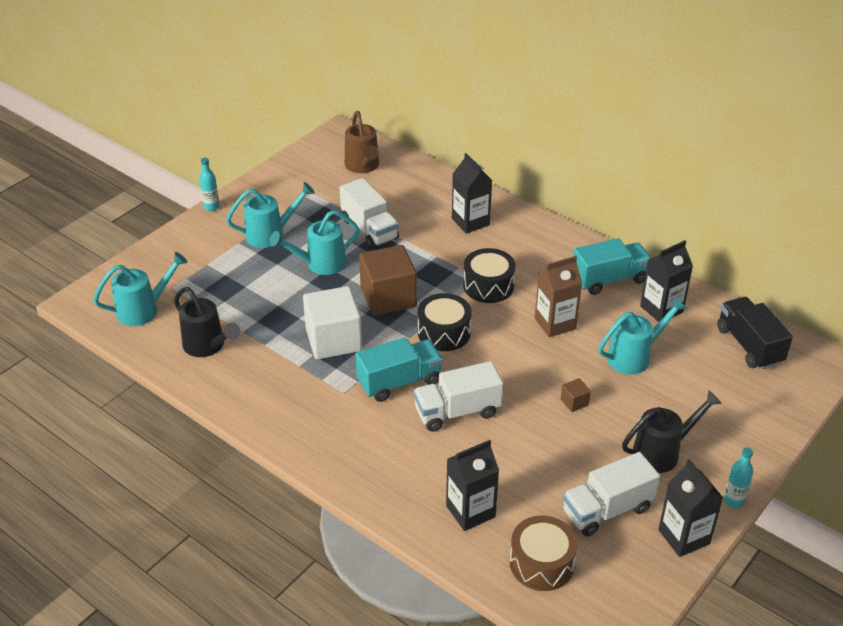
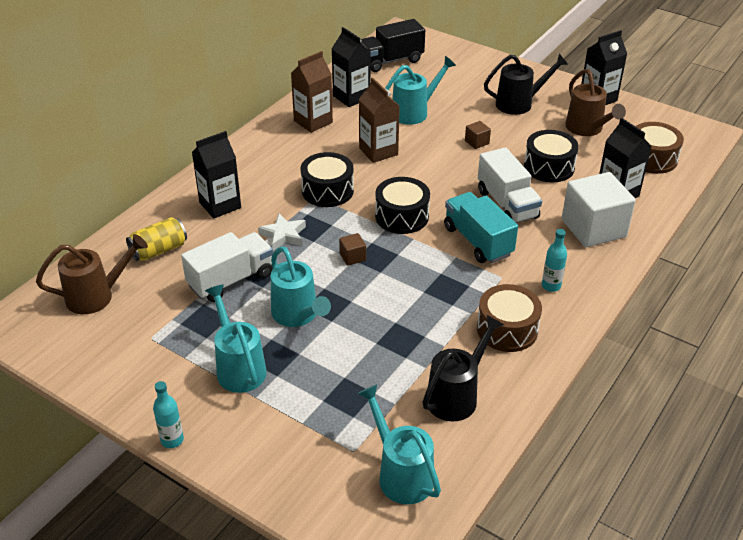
camera: 95 degrees left, 0 degrees up
white cube [303,286,362,360] -> white cube moved to [562,172,636,247]
brown cube [359,245,417,316] -> brown cube [339,233,366,266], size x0.41
white truck [562,452,660,537] -> brown watering can [565,69,626,136]
turquoise truck [573,238,651,295] -> brown carton [291,51,333,133]
turquoise watering can [598,297,687,375] -> turquoise watering can turned 90 degrees clockwise [386,56,456,125]
black watering can [622,390,722,473] -> black watering can turned 105 degrees clockwise [484,53,568,115]
turquoise bottle [724,447,753,508] -> turquoise bottle moved to [542,229,567,292]
none -> yellow can [126,217,187,261]
none -> white star [258,214,306,250]
none -> brown drum [477,284,542,352]
none -> black drum [524,130,579,182]

